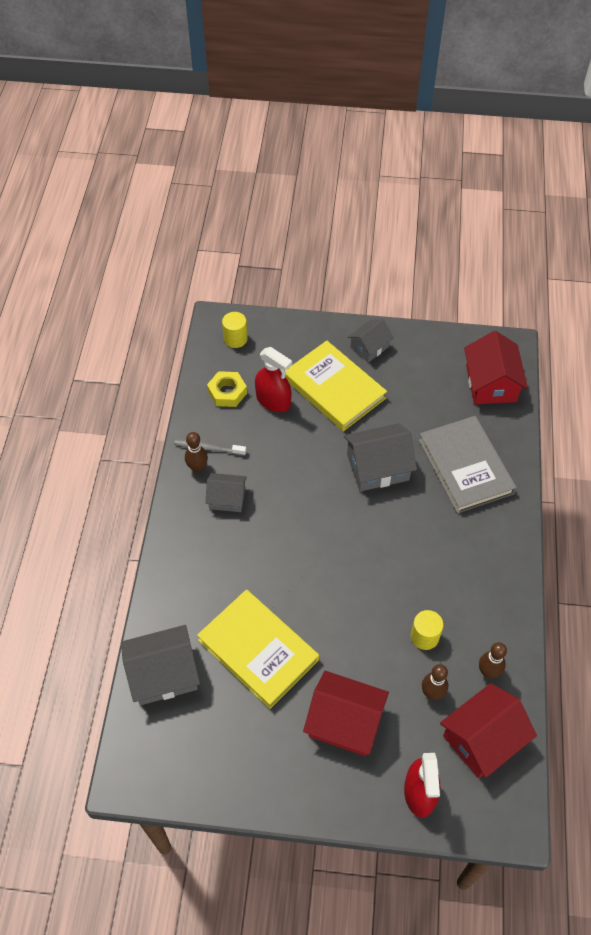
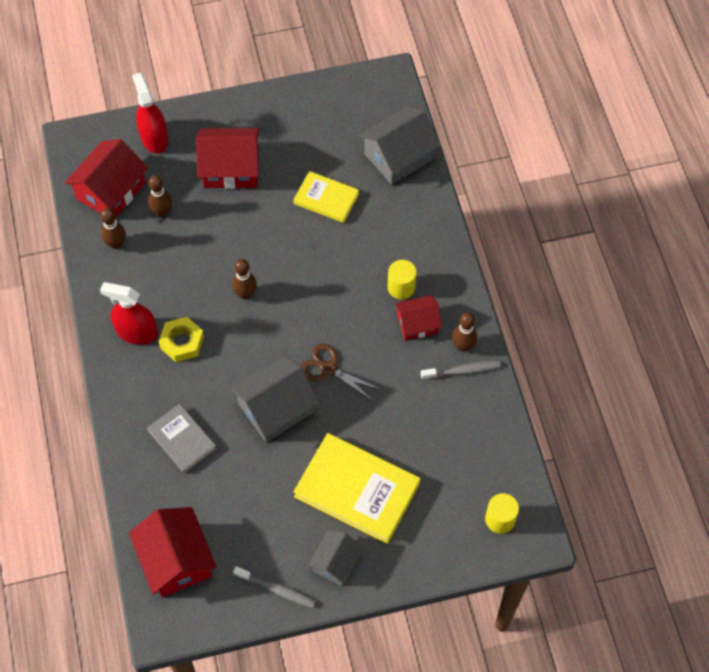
camera: 160 degrees right, 5 degrees up
yellow book [197,589,319,709] -> yellow book [294,171,359,223], size x0.58
grey house [205,473,247,512] -> red house [395,295,442,341]
yellow nut [207,371,247,407] -> yellow nut moved to [159,317,204,362]
red spray bottle [255,347,292,412] -> red spray bottle moved to [100,282,158,345]
yellow cylinder [411,610,443,650] -> yellow cylinder moved to [388,260,417,299]
grey book [419,416,517,513] -> grey book [147,404,217,474], size x0.58
none -> brown bowling pin [232,259,257,299]
none -> grey toothbrush [233,566,316,608]
none -> brown scissors [301,344,382,402]

